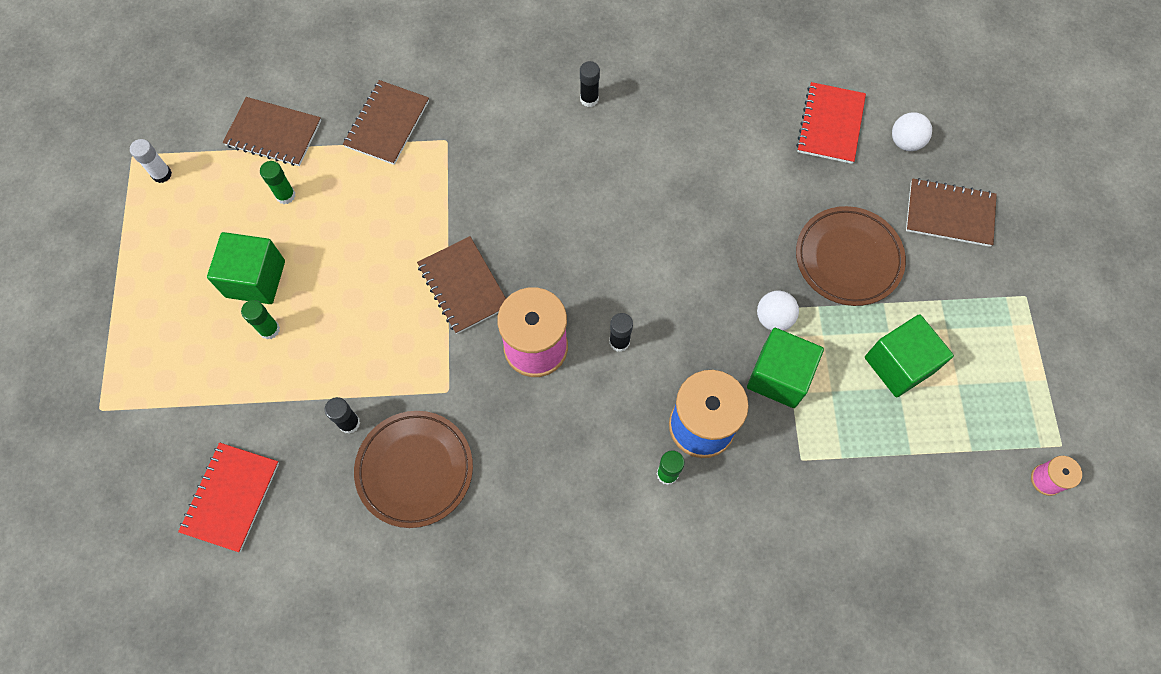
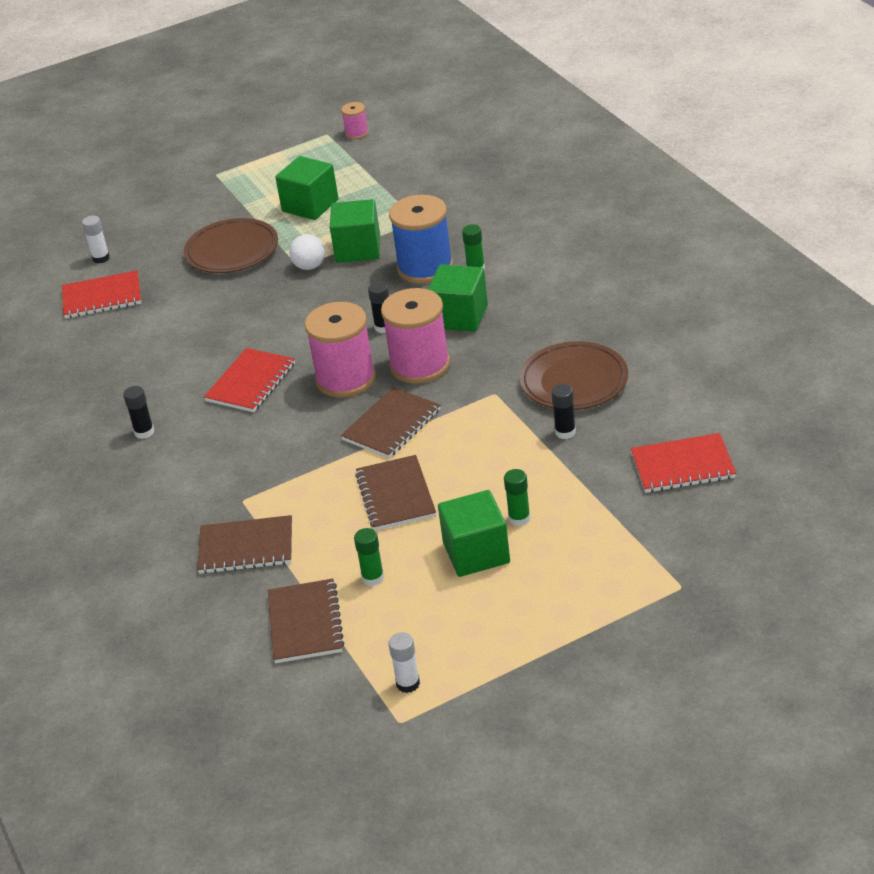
camera: 110 degrees left, 30 degrees down
white ball [892,112,932,151] -> white glue stick [82,216,110,263]
brown notebook [906,178,997,247] -> brown notebook moved to [355,455,436,531]
none -> red notebook [204,348,295,412]
none -> pink spool [305,302,376,397]
none -> green cube [428,264,488,332]

